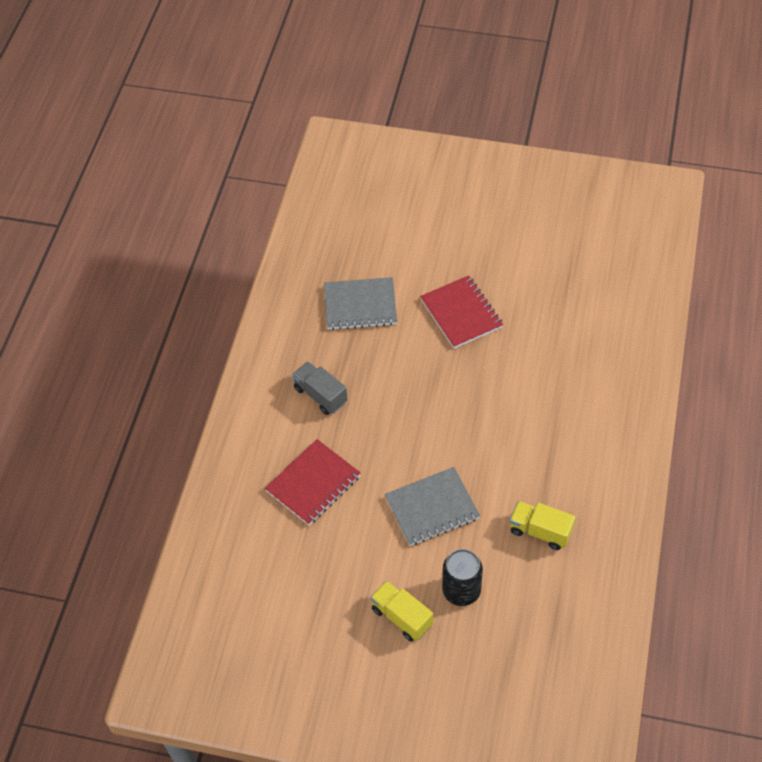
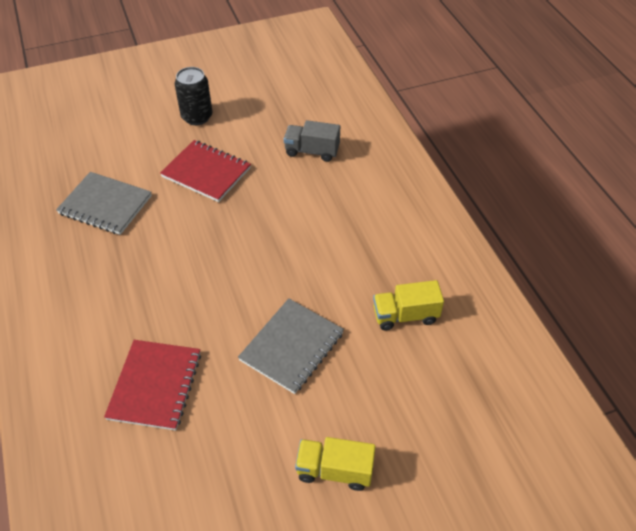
camera: 35 degrees left, 5 degrees down
grey truck [292,361,347,415] -> grey truck moved to [284,120,340,162]
grey notebook [324,277,397,330] -> grey notebook turned 60 degrees clockwise [56,172,152,235]
black can [442,549,483,606] -> black can moved to [175,67,212,125]

